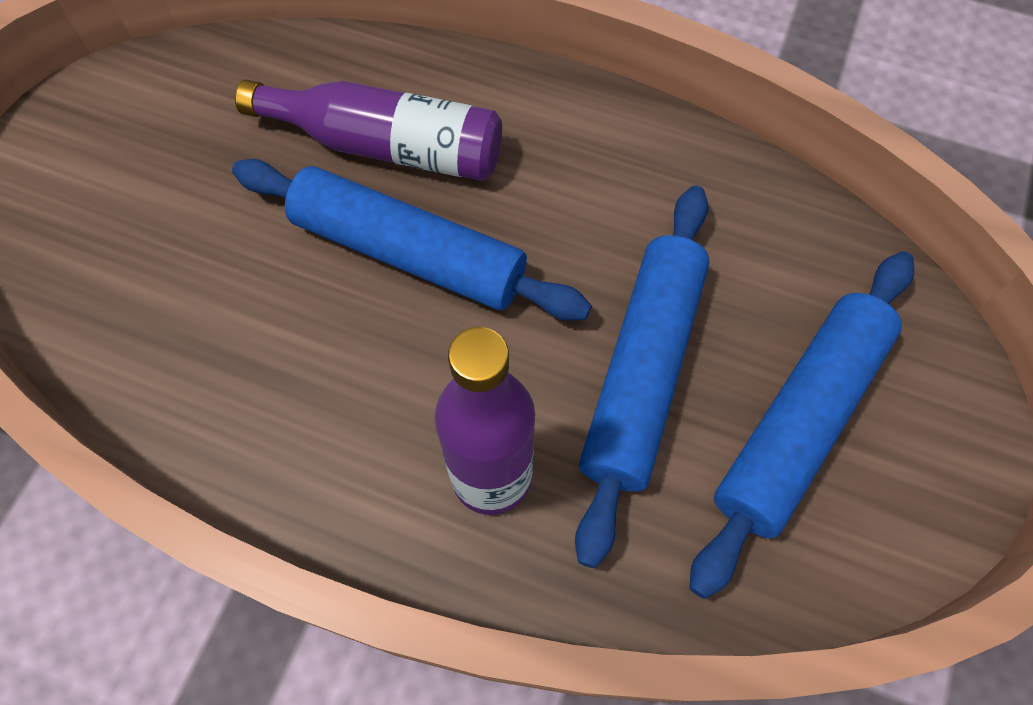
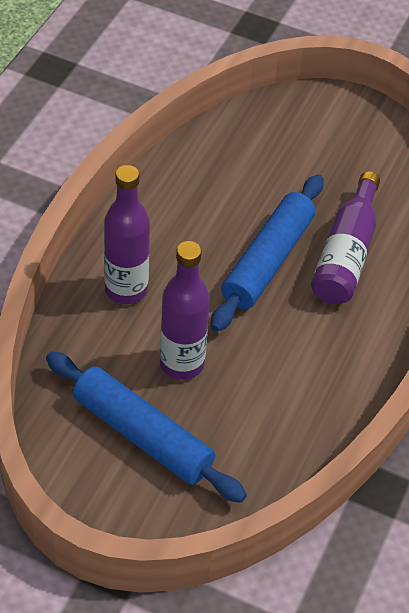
camera: 90 degrees right, 15 degrees down
blue rolling pin [575,186,710,568] -> purple bottle [160,241,210,380]

